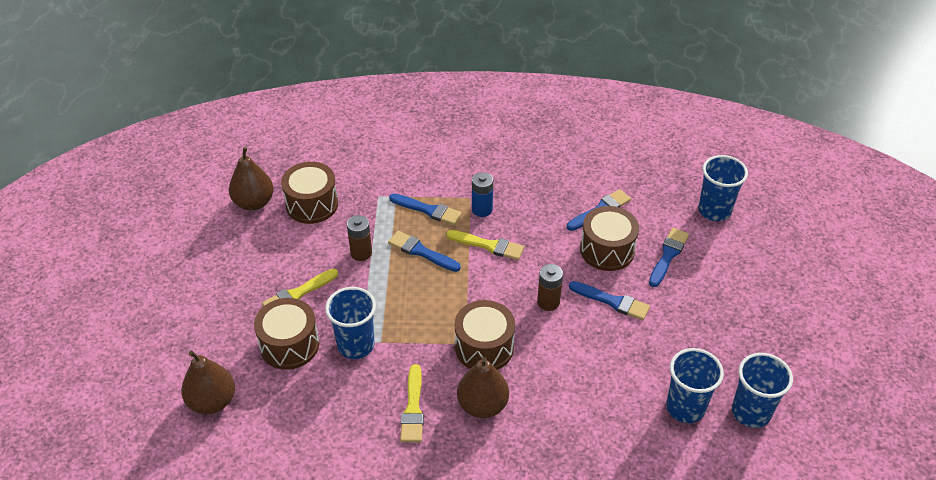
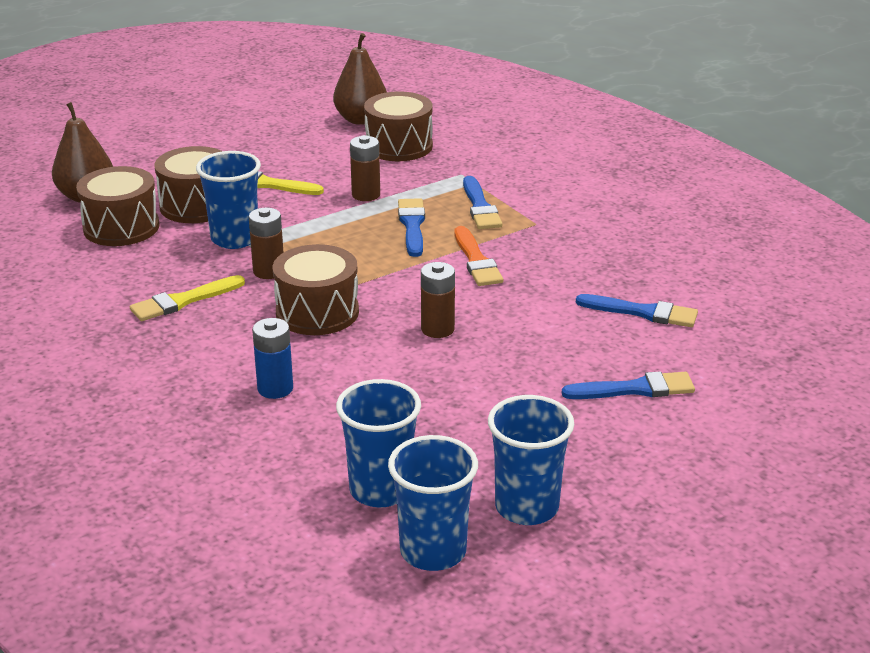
camera: 55 degrees right, 15 degrees down
yellow brush [447,230,524,260] -> orange brush [454,226,503,286]
brown pear [457,357,509,418] -> none
blue battery [472,172,493,217] -> blue battery moved to [252,318,293,399]
blue brush [569,281,650,320] -> none
brown drum [580,206,639,271] -> brown drum moved to [76,166,159,246]
blue cup [698,155,748,221] -> blue cup moved to [488,395,574,525]
none -> brown battery [248,208,284,279]

